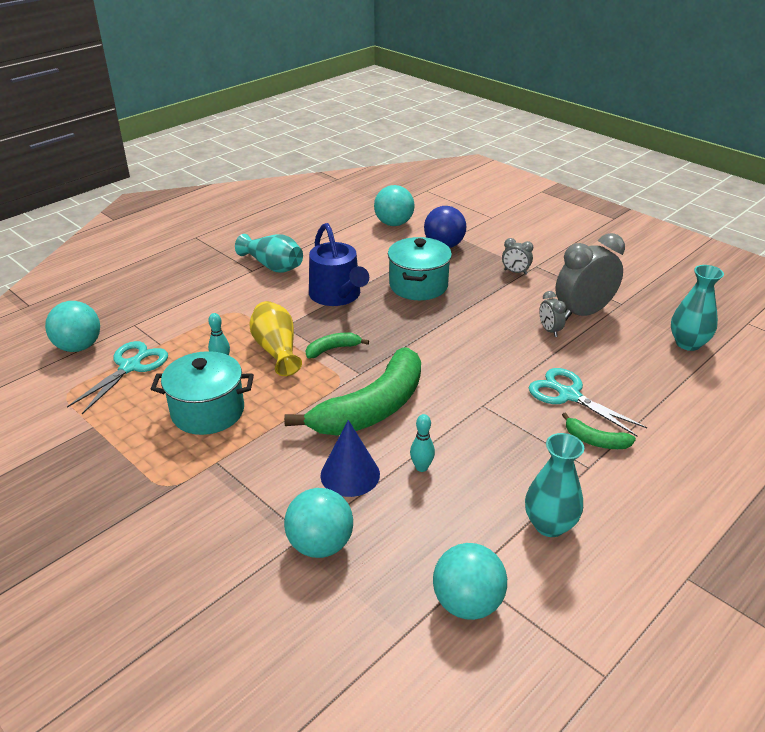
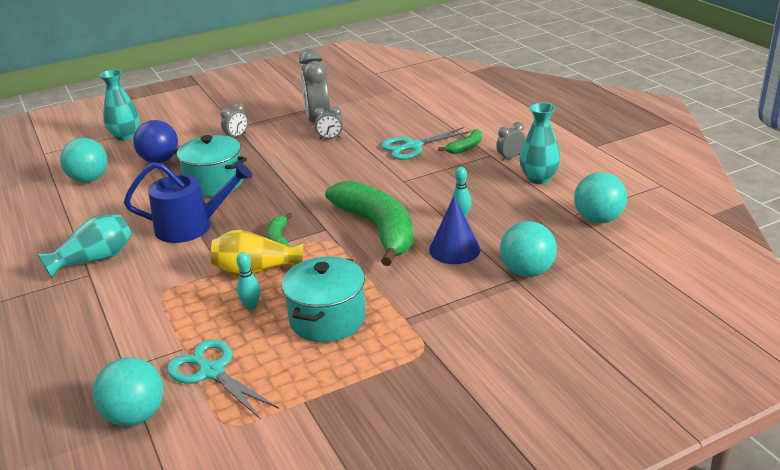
camera: 70 degrees left, 5 degrees down
turquoise vase [671,265,724,351] -> turquoise vase moved to [99,69,140,141]
none -> grey clock [496,122,525,161]

